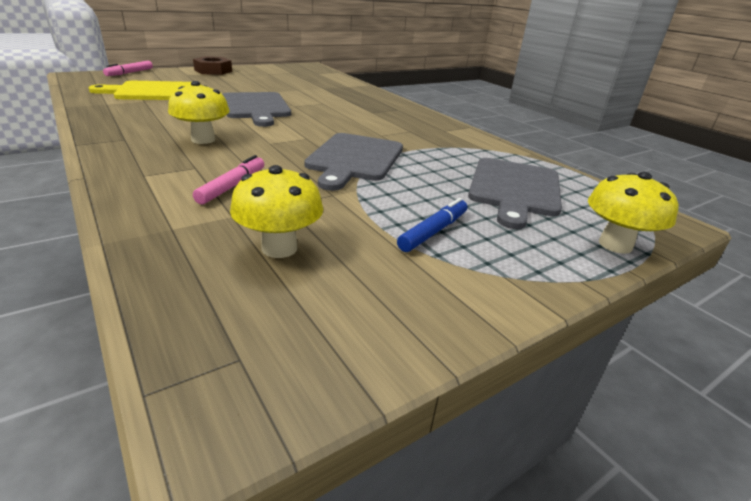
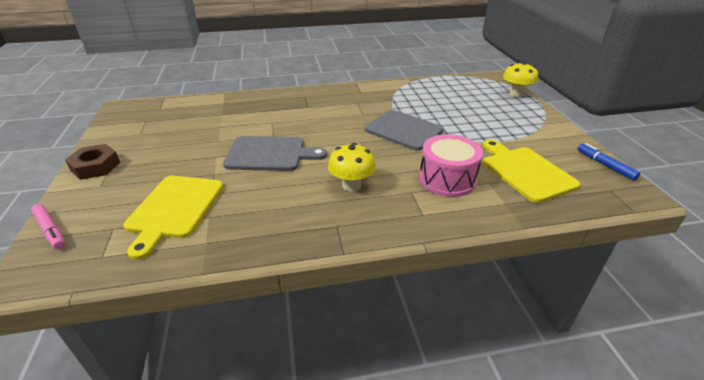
camera: 65 degrees left, 5 degrees up
pink marker [193,155,264,204] -> pink drum [419,134,483,197]
yellow mushroom [230,165,323,258] -> yellow cutting board [483,139,580,203]
blue marker [397,198,467,252] -> blue marker moved to [578,143,640,181]
grey cutting board [468,158,562,229] -> none

